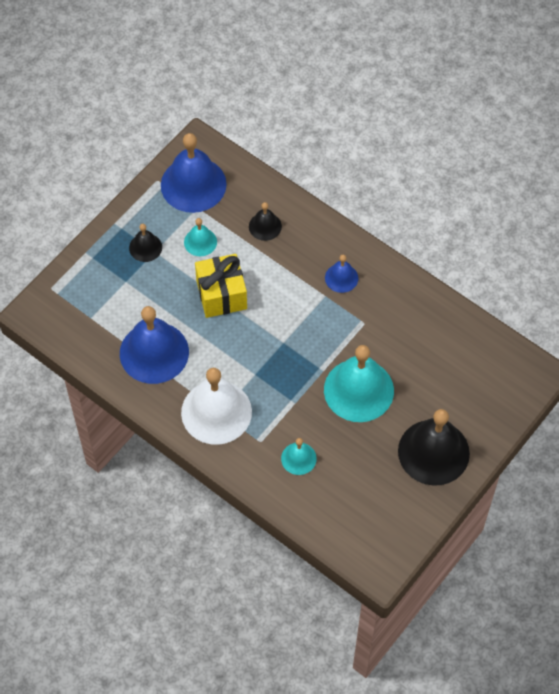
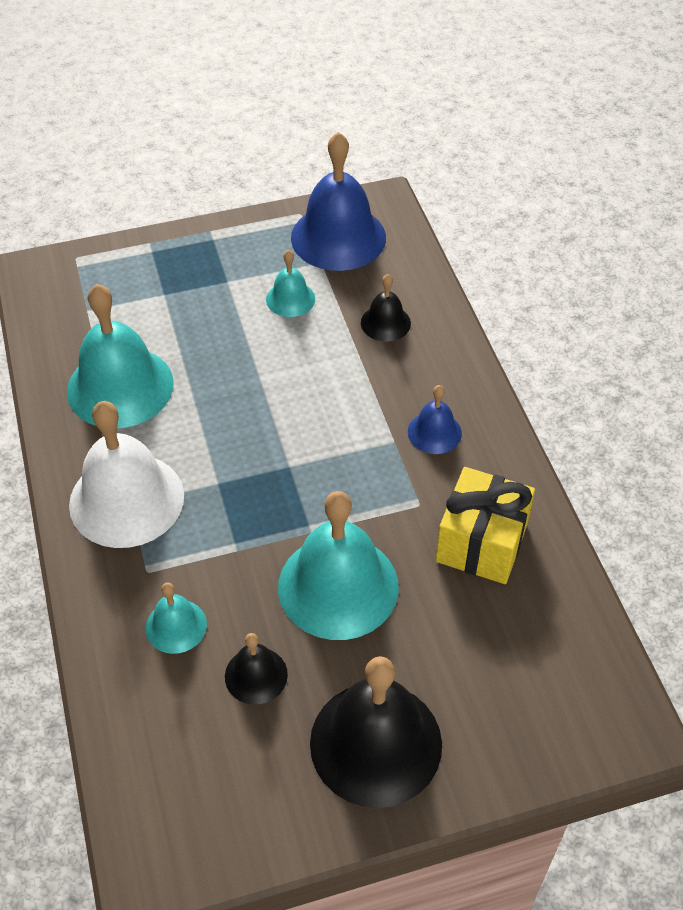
camera: 35 degrees right, 10 degrees down
blue bell [120,306,189,384] -> turquoise bell [67,284,174,428]
black bell [129,224,162,262] -> black bell moved to [225,633,288,705]
yellow gift [195,254,247,318] -> yellow gift moved to [435,467,535,584]

